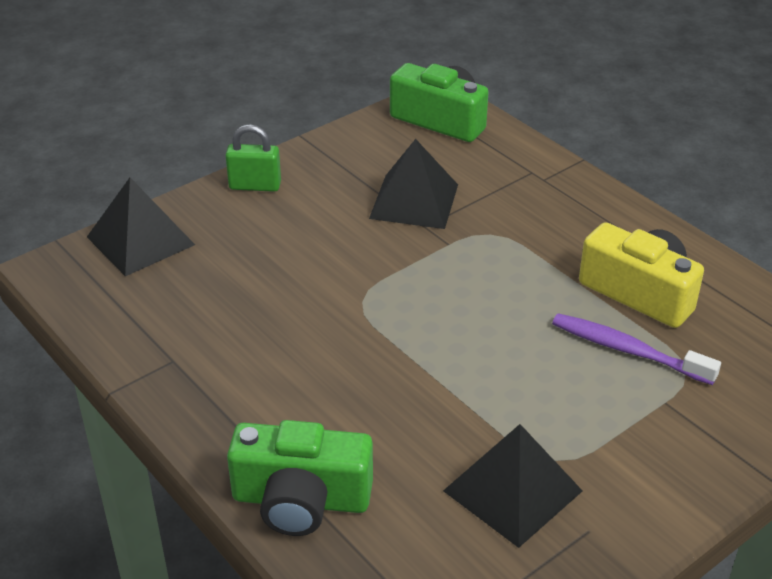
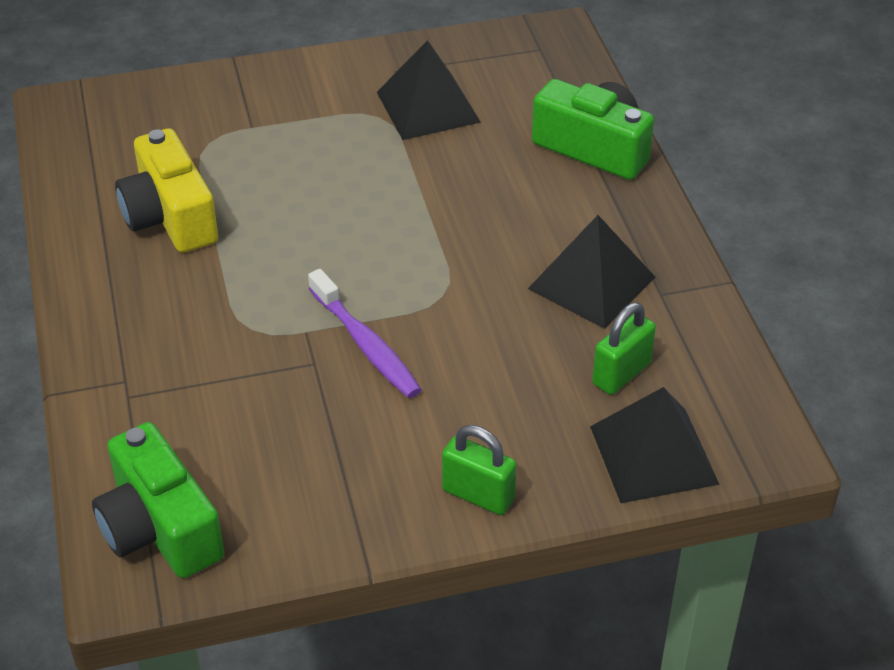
camera: 155 degrees left, 5 degrees up
black pyramid [369,139,458,229] -> black pyramid moved to [528,215,655,329]
purple toothbrush [552,313,721,385] -> purple toothbrush moved to [308,269,422,398]
none -> green padlock [592,302,656,395]

